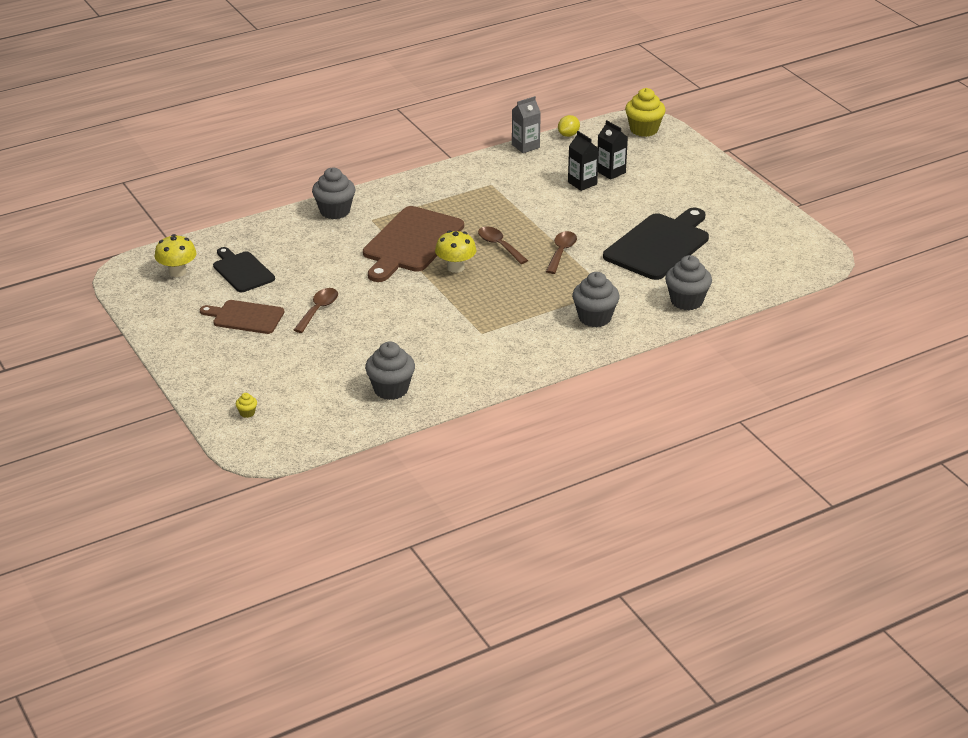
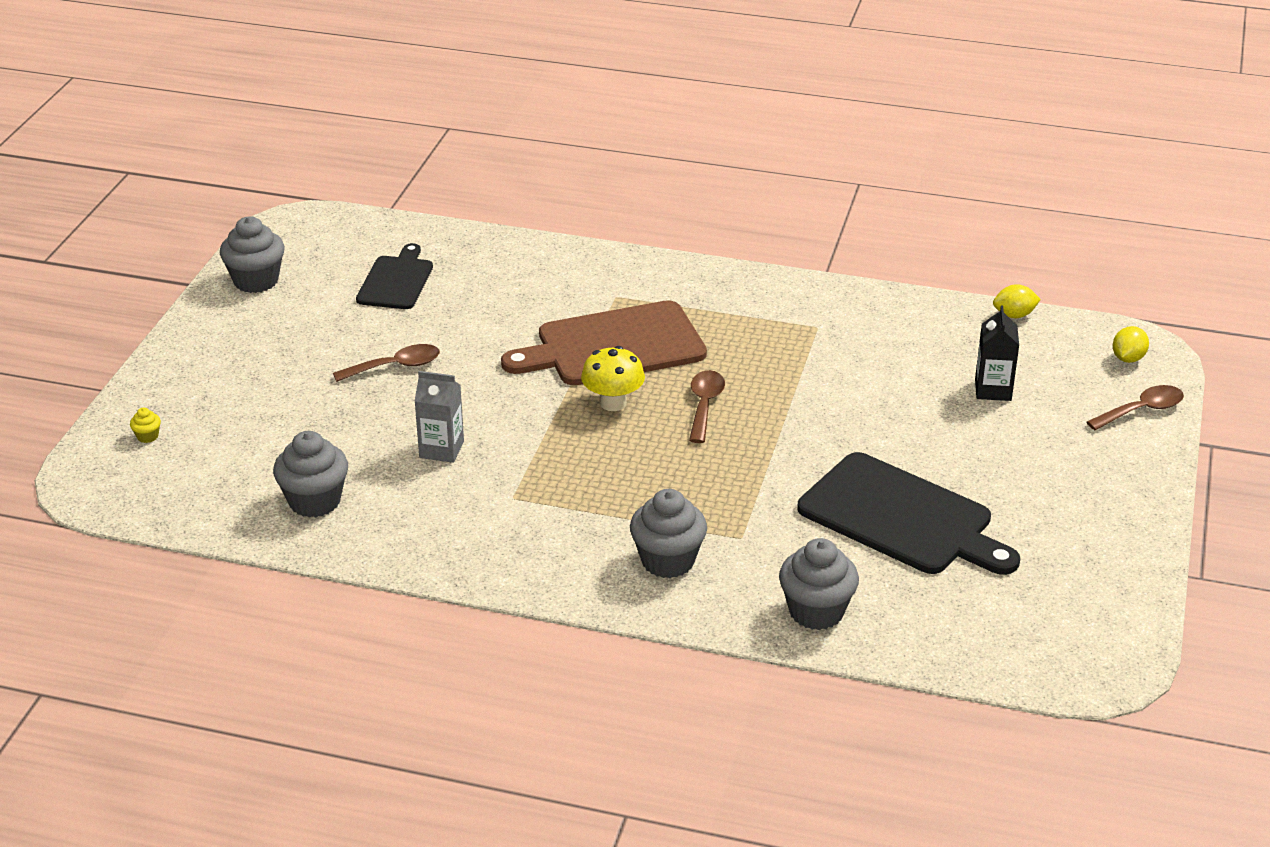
camera: 45 degrees right, 0 degrees up
yellow mushroom [155,234,196,277] -> none
brown cutting board [200,300,284,334] -> none
grey cupcake [312,168,355,219] -> grey cupcake moved to [220,216,285,293]
grey carton [512,96,541,153] -> grey carton moved to [414,371,464,463]
brown spoon [546,231,577,274] -> brown spoon moved to [1086,385,1184,430]
black carton [568,131,599,191] -> none
black cutting board [603,208,709,280] -> black cutting board turned 45 degrees clockwise [797,452,1020,575]
yellow cupcake [625,88,666,137] -> yellow lemon [1113,326,1149,363]

